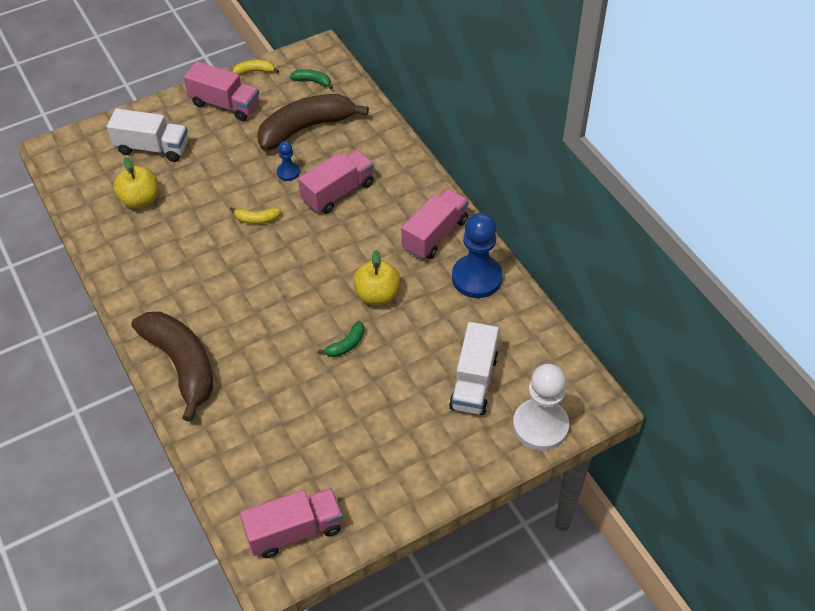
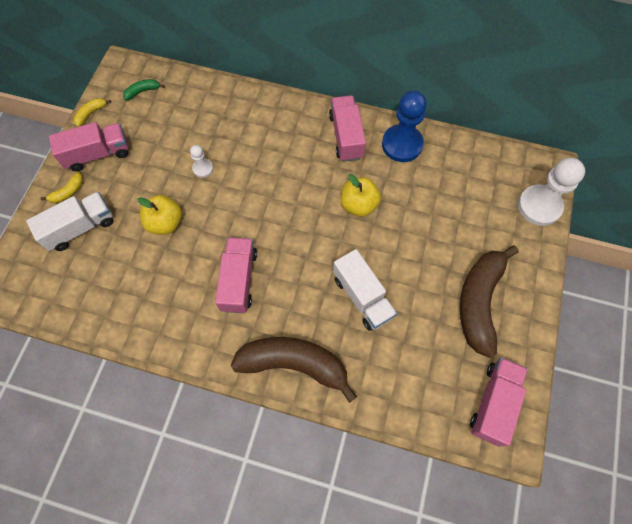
camera: 45 degrees left, 15 degrees up
yellow apple [113,157,158,209] -> yellow apple moved to [137,195,182,235]
yellow banana [230,207,281,224] -> yellow banana moved to [41,172,83,203]
brown banana [257,94,369,150] -> brown banana moved to [460,245,518,358]
blue pawn [277,141,300,181] -> white pawn [190,145,213,178]
pink truck [298,150,374,214] -> pink truck moved to [215,237,257,313]
green banana [318,321,364,357] -> none
white truck [449,322,499,415] -> white truck moved to [333,249,397,331]

